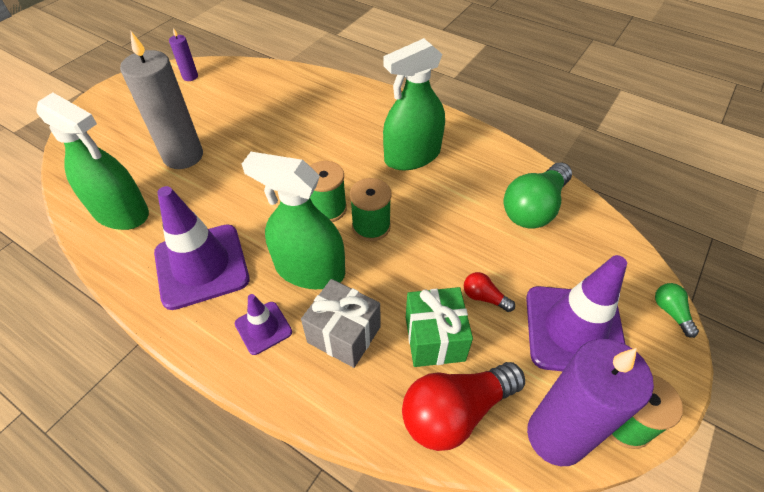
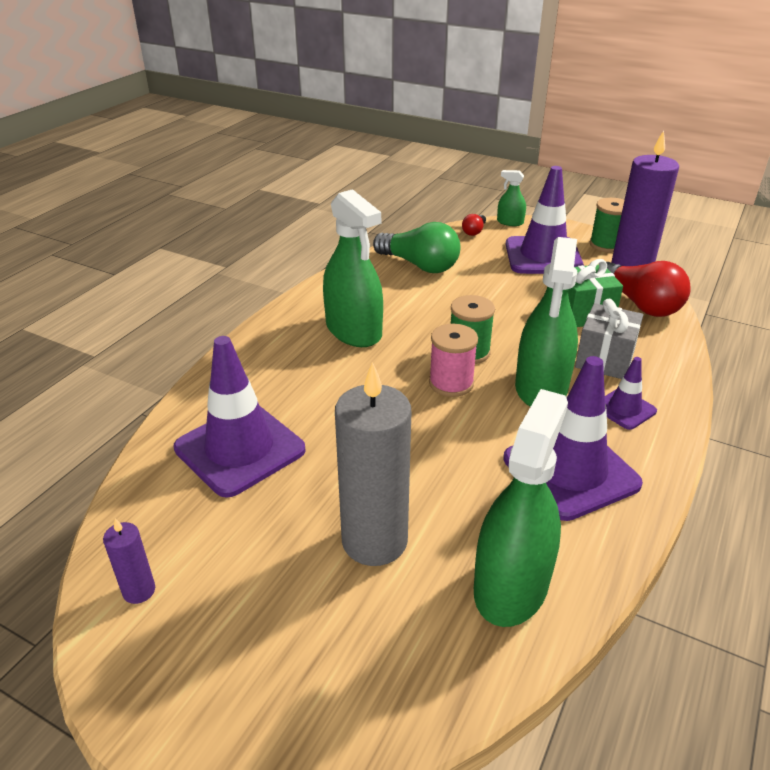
camera: 95 degrees left, 15 degrees down
green spool [310,161,347,222] -> pink spool [429,324,478,397]
red light bulb [464,272,515,312] -> red light bulb moved to [462,214,486,236]
green light bulb [655,283,699,338] -> green spray bottle [497,170,526,226]
none -> purple traffic cone [174,336,306,498]

